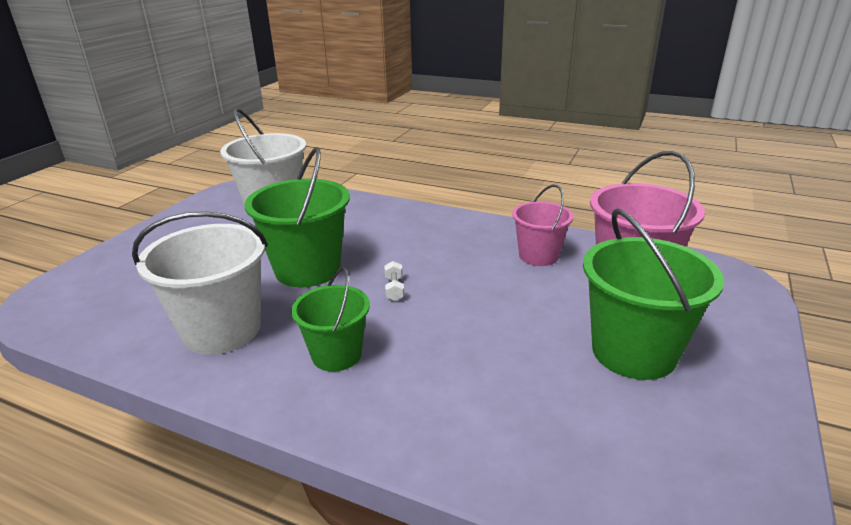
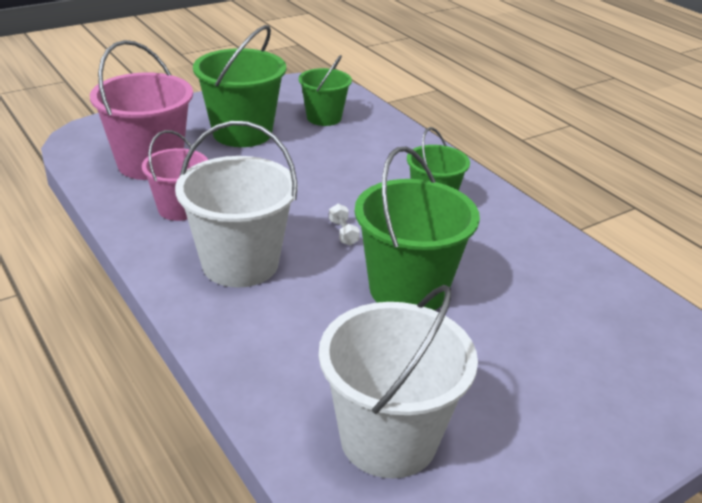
camera: 150 degrees left, 5 degrees up
white bucket [132,211,268,355] -> white bucket moved to [175,121,298,288]
white dumbbell [384,261,404,301] -> white dumbbell turned 45 degrees counterclockwise [329,204,360,246]
none -> green bucket [299,55,352,126]

